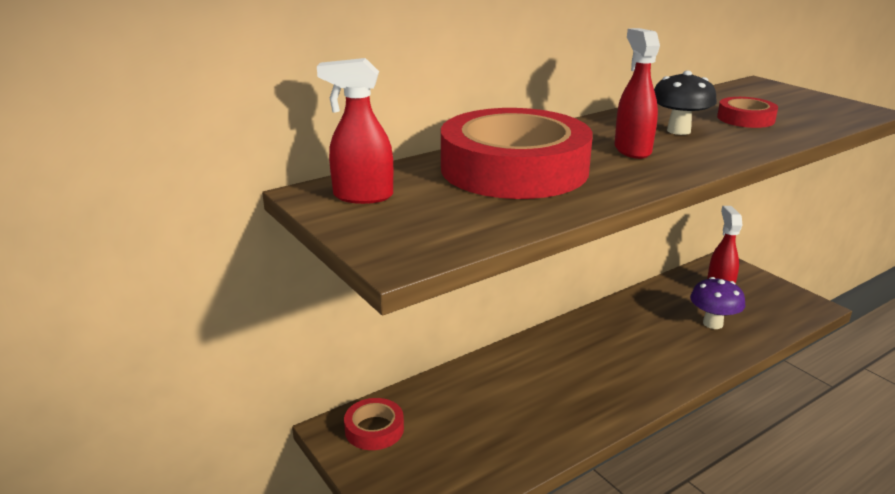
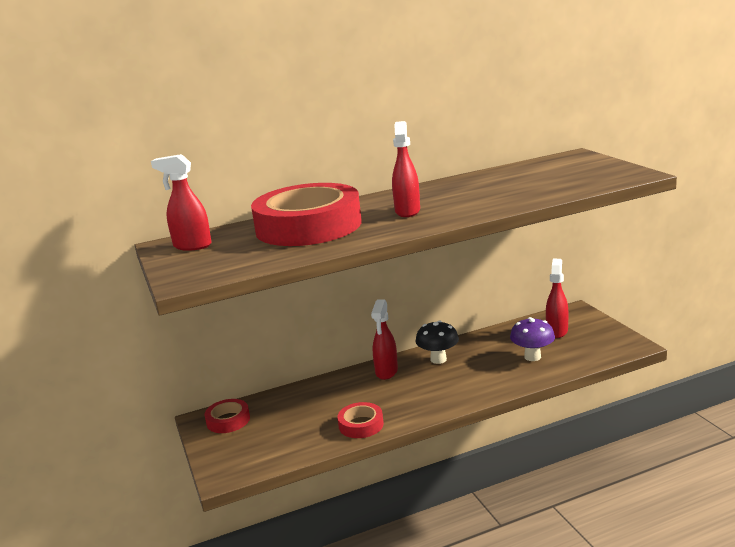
camera: 15 degrees right, 5 degrees down
black mushroom [654,71,717,135] -> black mushroom moved to [416,321,459,364]
red tape [717,97,778,128] -> red tape moved to [337,402,384,438]
none -> red spray bottle [371,300,398,380]

